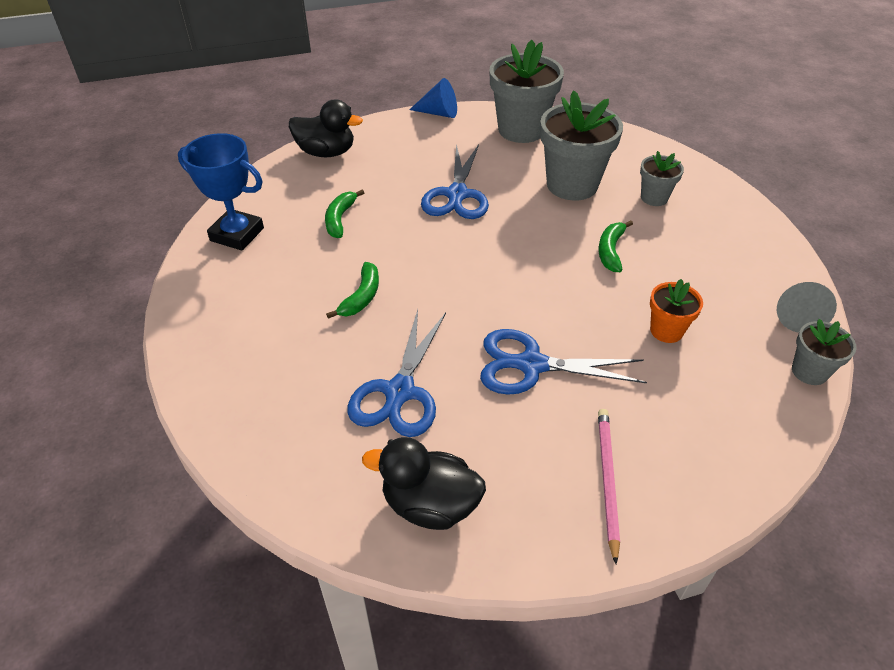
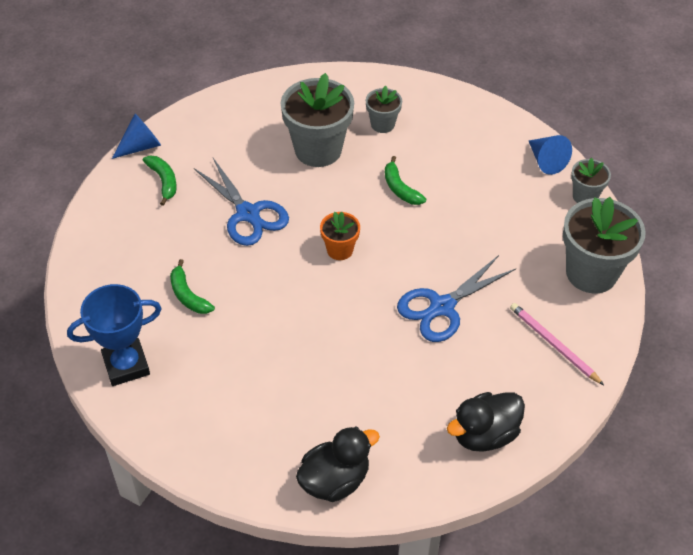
camera: 45 degrees left, 5 degrees up
black duck [289,100,363,157] -> black duck moved to [296,426,380,502]
green banana [326,262,379,319] -> green banana moved to [143,155,177,206]
blue scissors [347,310,446,437] -> none
grey flower pot [489,40,564,143] -> grey flower pot moved to [563,197,646,293]
orange flower pot [650,279,703,343] -> orange flower pot moved to [320,212,360,260]
grey cone [777,282,837,333] -> blue cone [529,135,572,175]

